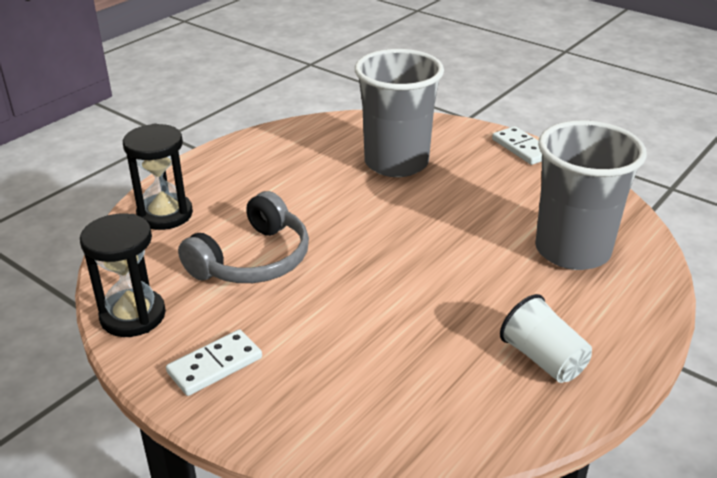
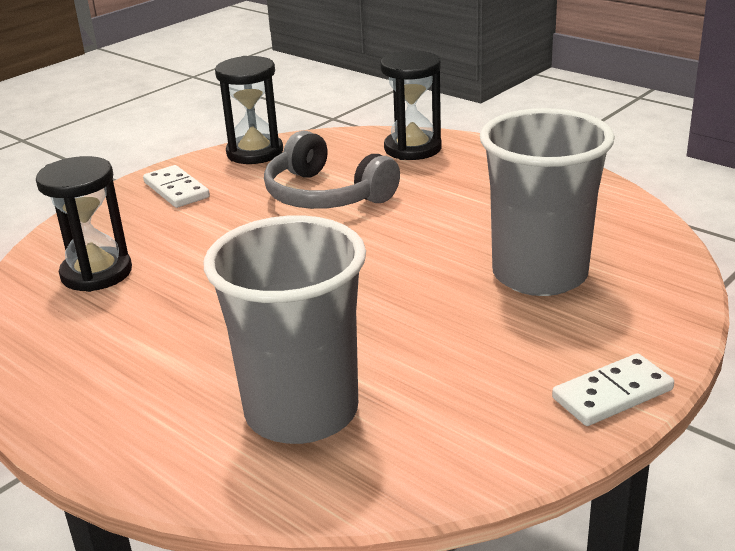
camera: 95 degrees right, 5 degrees down
white cup [500,294,592,383] -> none
none -> black hourglass [36,156,132,292]

